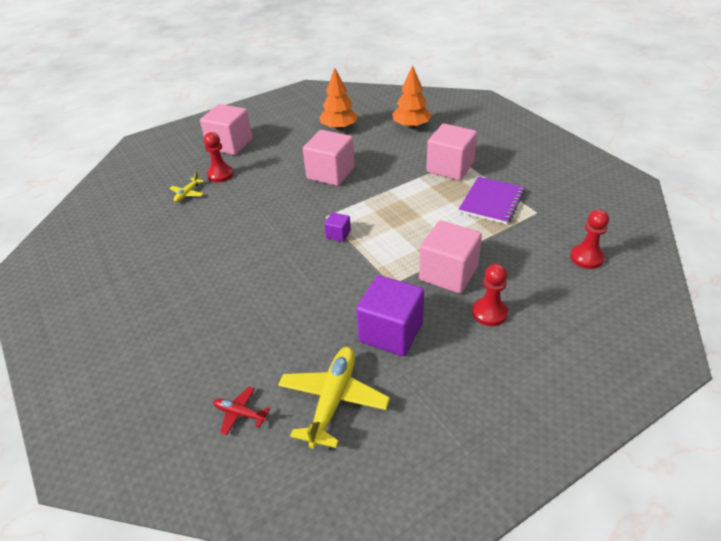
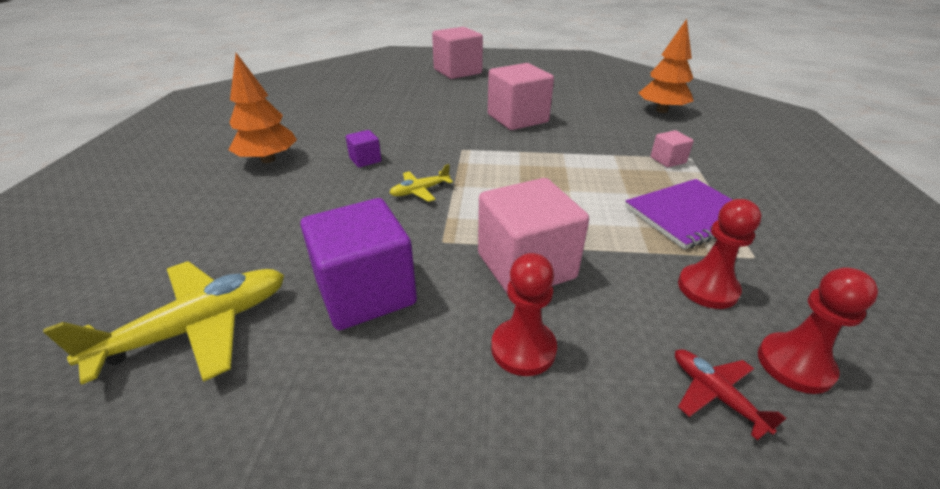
camera: 35 degrees right, 5 degrees down
yellow plane [169,172,204,202] -> yellow plane moved to [390,164,453,202]
red pawn [204,132,233,182] -> red pawn moved to [678,199,761,309]
red plane [213,387,270,435] -> red plane moved to [675,349,787,440]
orange tree [319,68,358,130] -> orange tree moved to [228,53,297,163]
purple cube [325,212,351,242] -> purple cube moved to [346,130,381,167]
pink cube [426,124,477,180] -> pink cube [651,130,694,167], size x0.47

